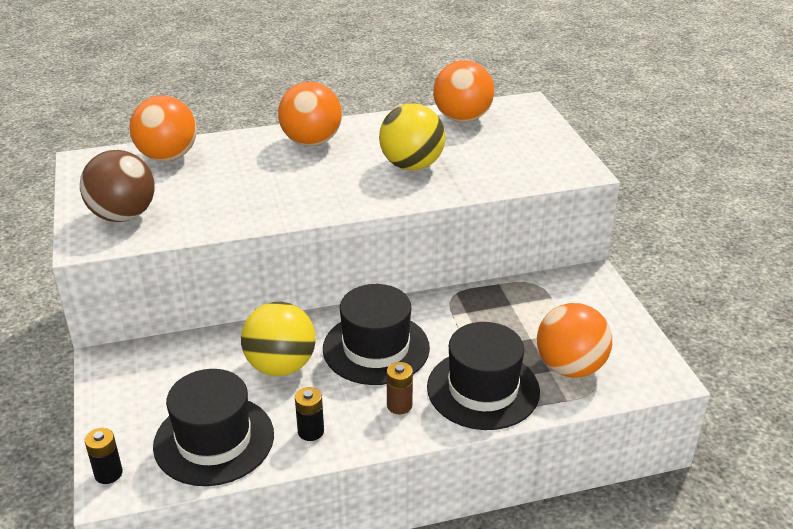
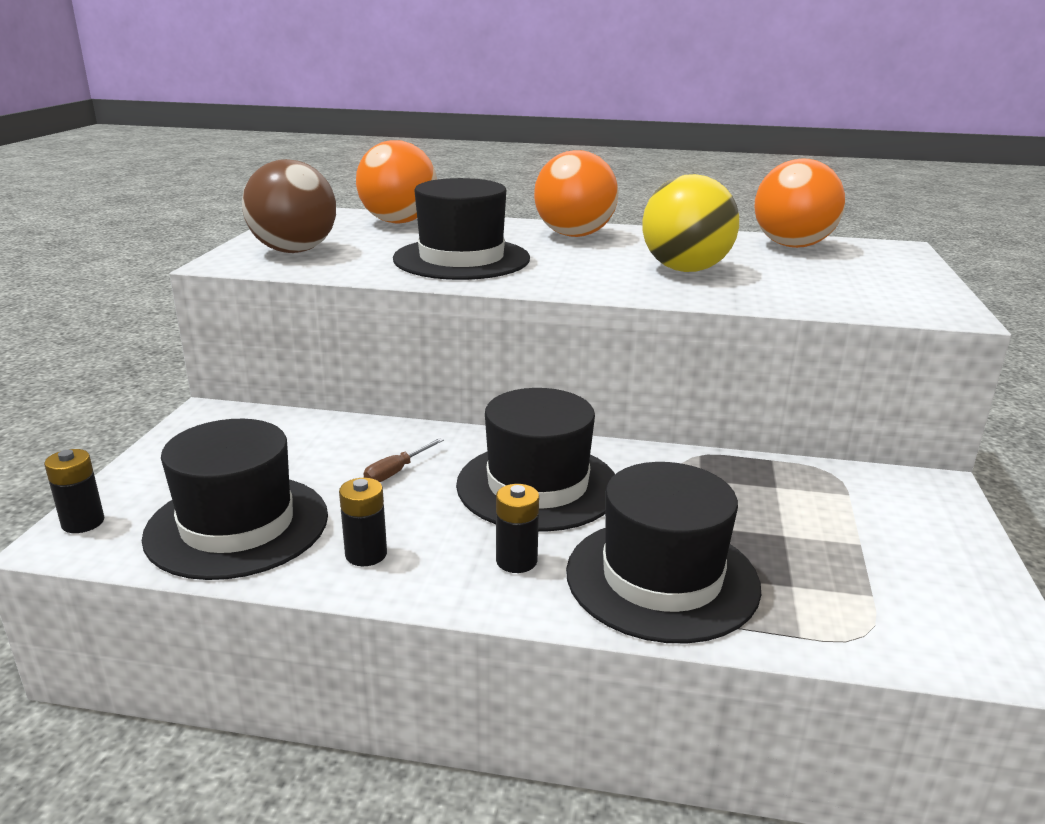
camera: 25 degrees right, 10 degrees down
yellow ball [241,302,316,376] -> brown screwdriver [364,438,444,482]
brown battery [387,362,413,414] -> black battery [496,484,539,573]
orange ball [537,303,612,378] -> none
none -> black hat [393,178,530,280]

